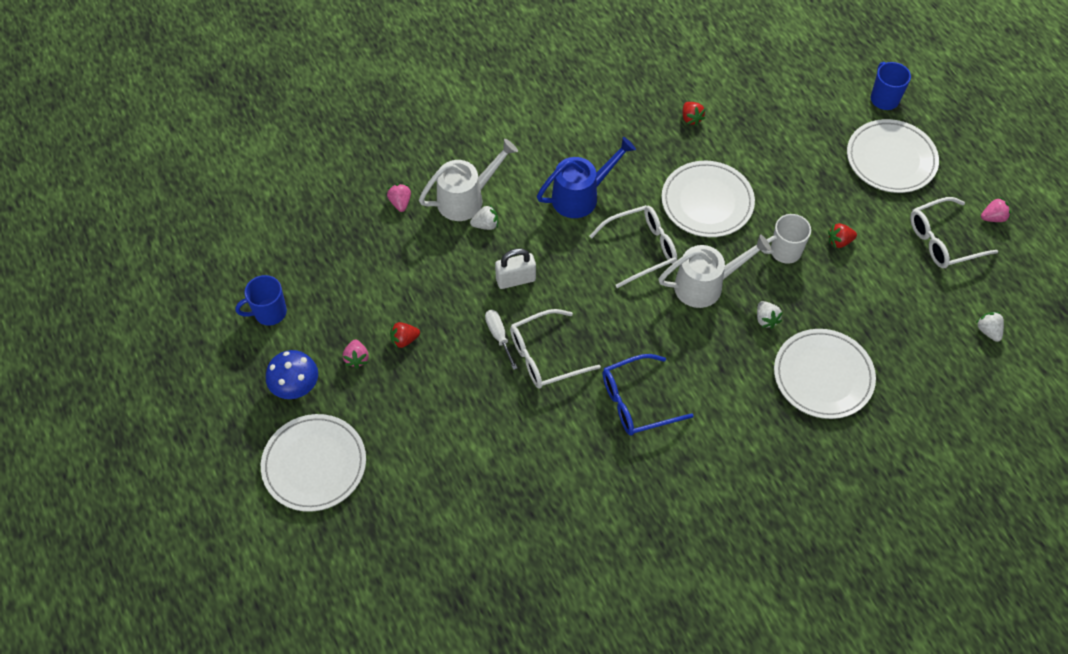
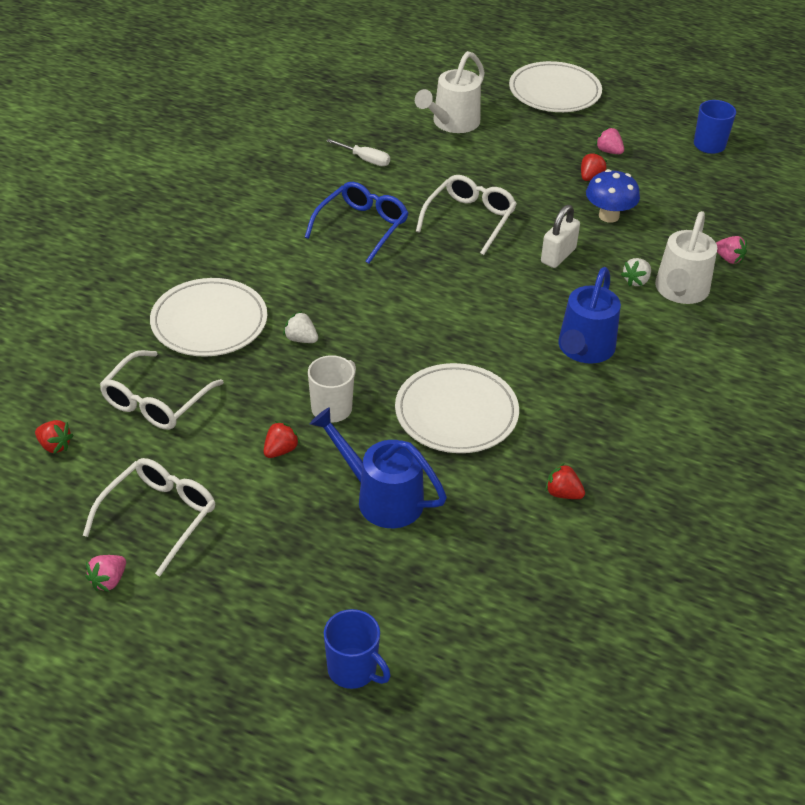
camera: 140 degrees right, 15 degrees down
blue mushroom [266,350,318,399] -> blue mushroom moved to [586,169,640,223]
white screwdriver [485,310,517,370] -> white screwdriver moved to [327,139,390,166]
white glasses [590,205,677,288] -> white glasses moved to [99,350,224,430]
white watering can [659,234,771,308] -> white watering can moved to [415,51,485,133]
white plate [847,119,939,193] -> none
white strawberry [976,312,1004,342] -> red strawberry [35,420,73,454]
none -> blue watering can [310,407,447,528]

